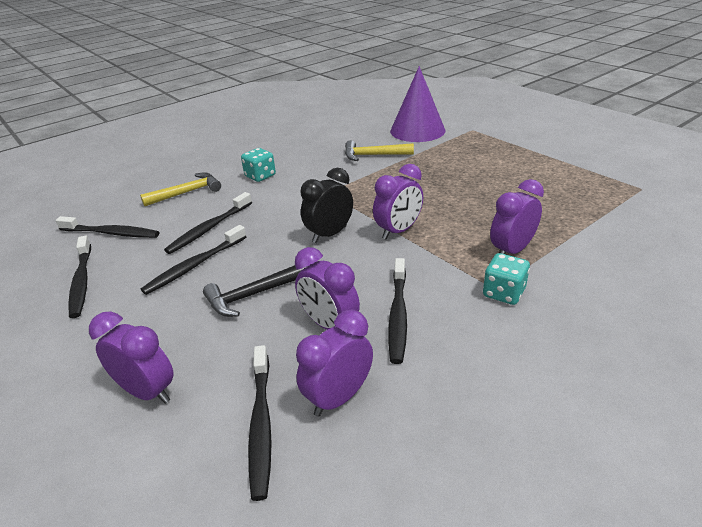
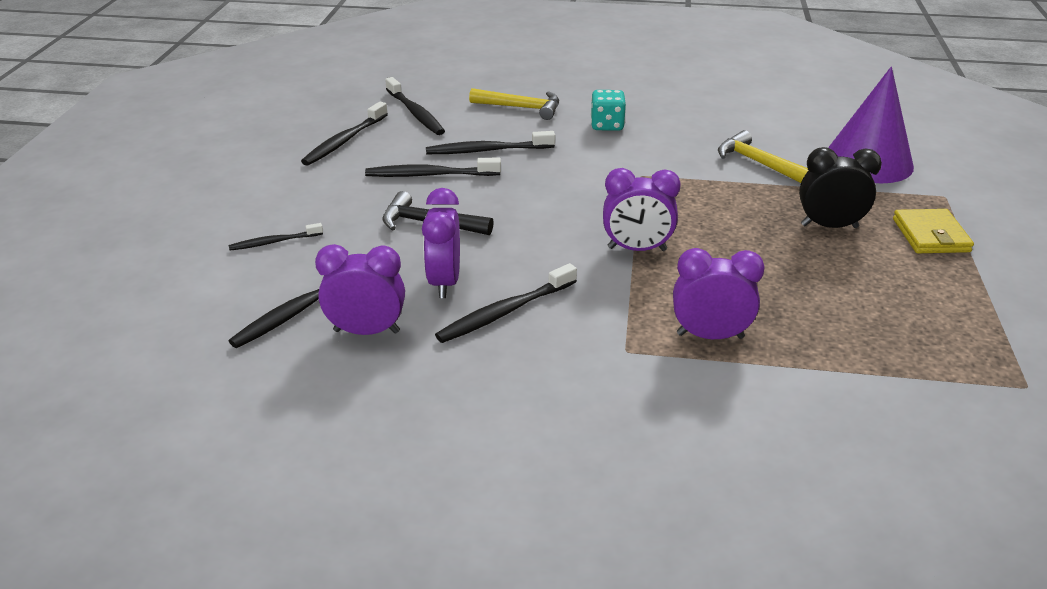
camera: 45 degrees right, 0 degrees up
purple clock [89,312,174,404] -> black toothbrush [229,223,323,251]
black clock [300,168,353,243] -> black clock moved to [799,147,882,228]
turquoise dice [483,253,530,305] -> none
none -> yellow wallet [893,209,974,253]

